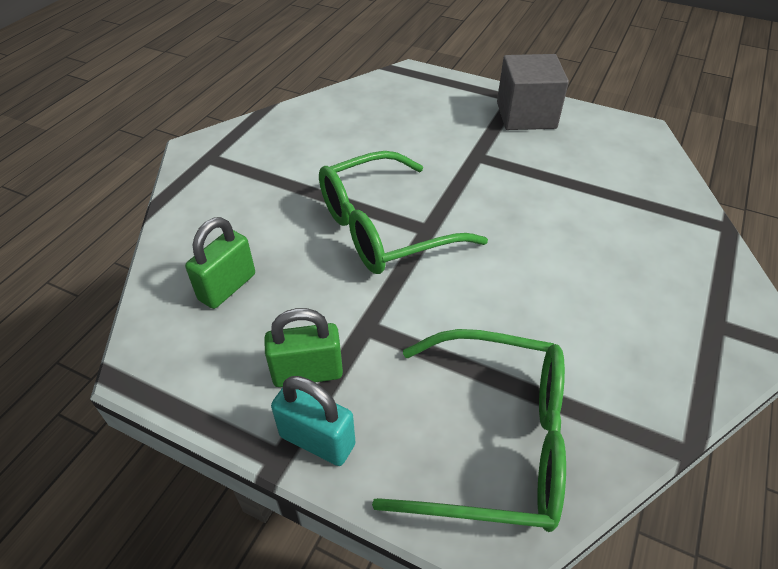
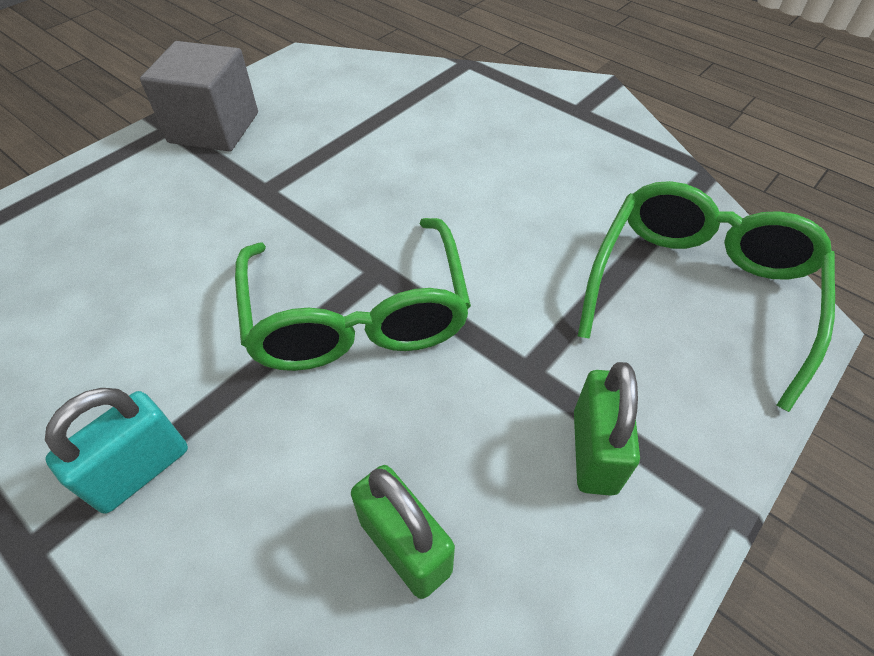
camera: 75 degrees left, 5 degrees up
turquoise padlock [271,376,355,466] -> turquoise padlock moved to [45,388,188,514]

